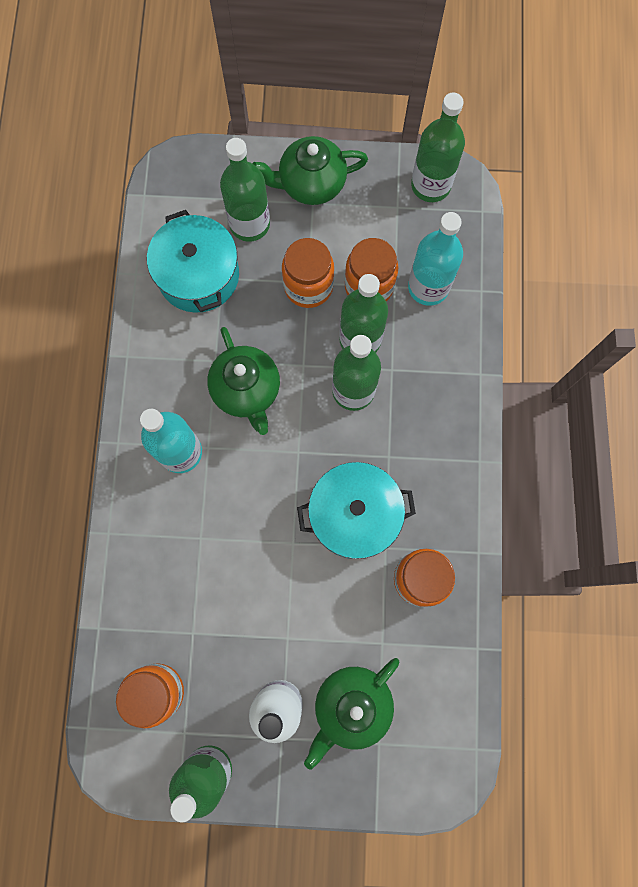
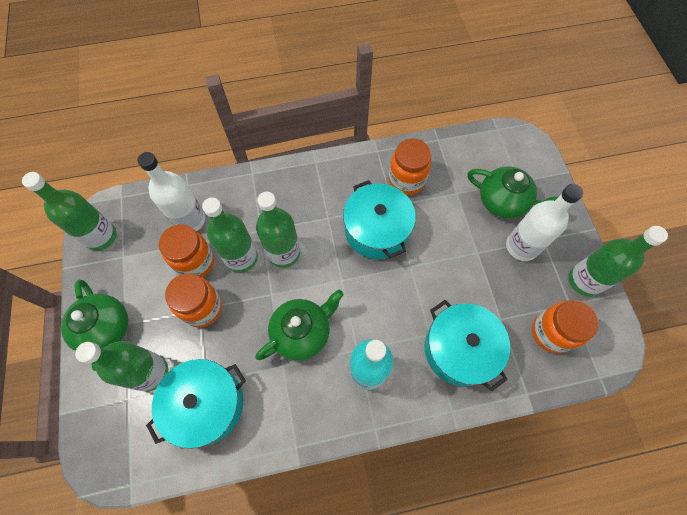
camera: 105 degrees left, 10 degrees down
turquoise bottle [408,212,463,306] -> white bottle [137,152,205,231]
none -> turquoise pot [424,300,510,391]

